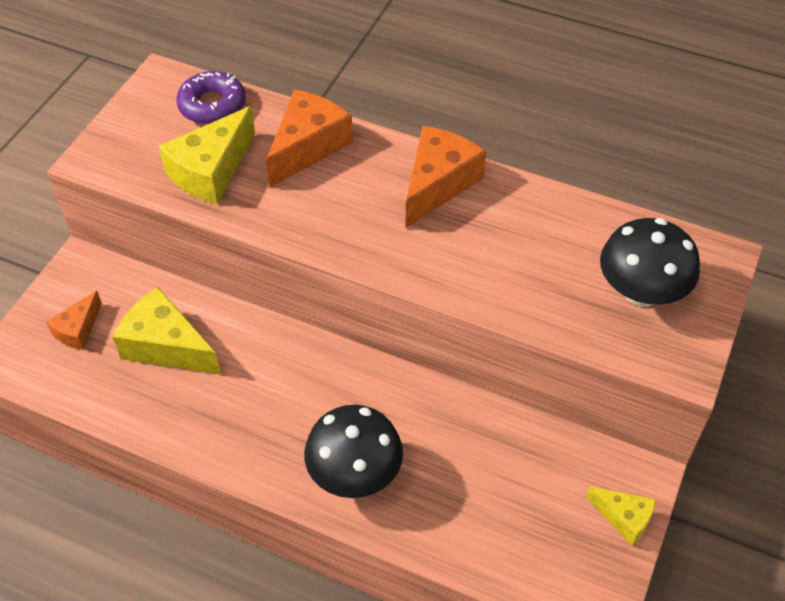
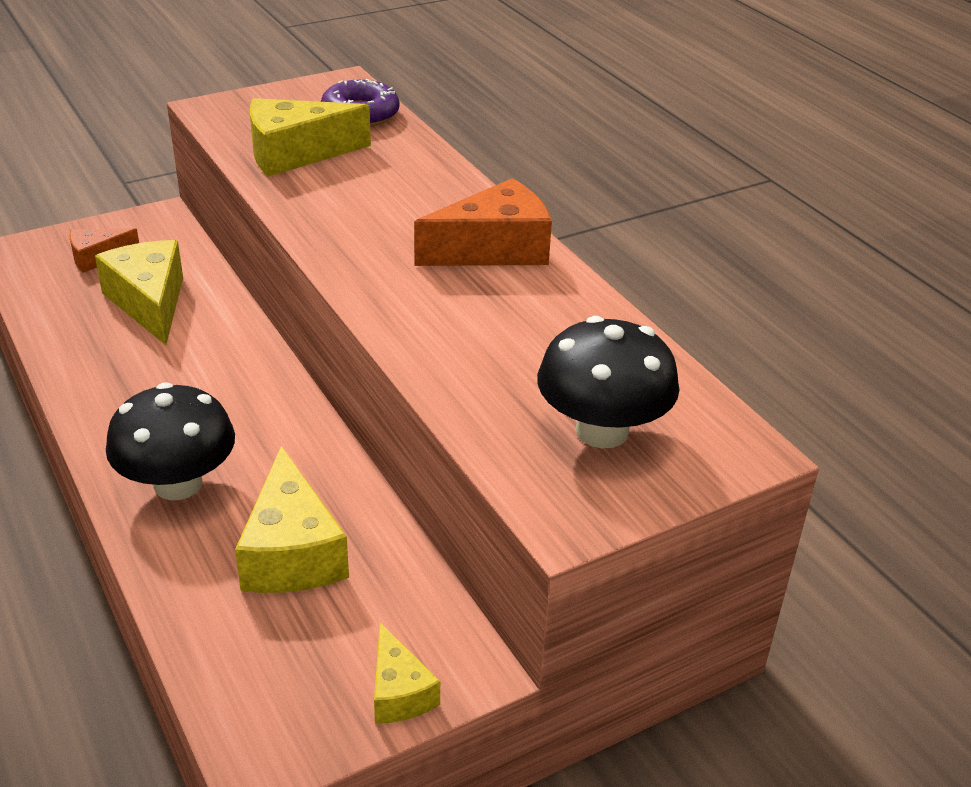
camera: 35 degrees right, 15 degrees down
orange cheese [266,89,353,187] -> none
none -> yellow cheese [235,446,349,593]

